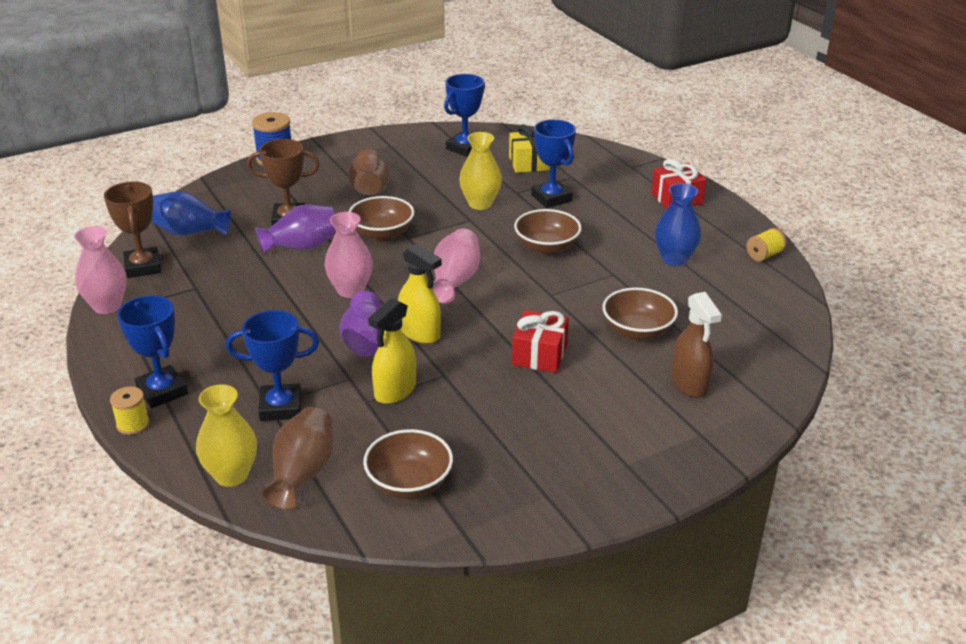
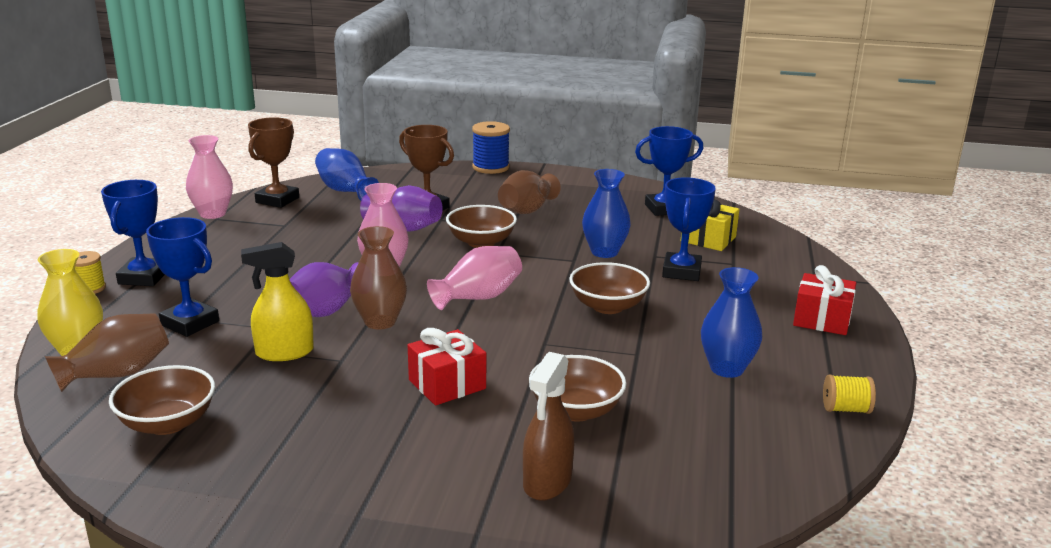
camera: 40 degrees right, 10 degrees down
yellow spray bottle [398,244,442,344] -> brown vase [350,226,407,329]
yellow vase [459,132,502,210] -> blue vase [582,169,631,258]

